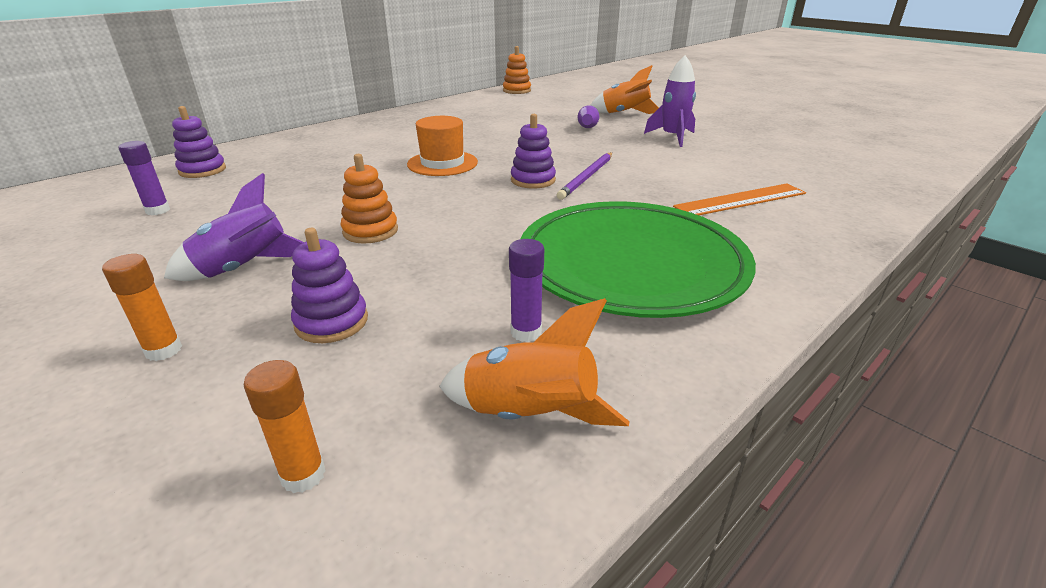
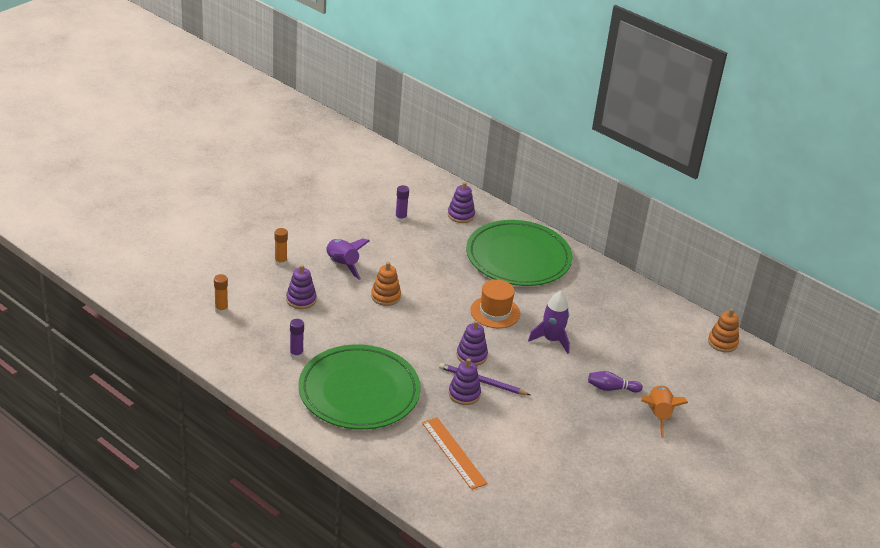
camera: 80 degrees right, 5 degrees up
orange rocket [439,298,630,426] -> none
purple rocket [644,55,696,147] -> purple rocket moved to [528,291,570,354]
none -> purple stacking toy [449,358,481,405]
none -> green plate [466,220,573,286]

